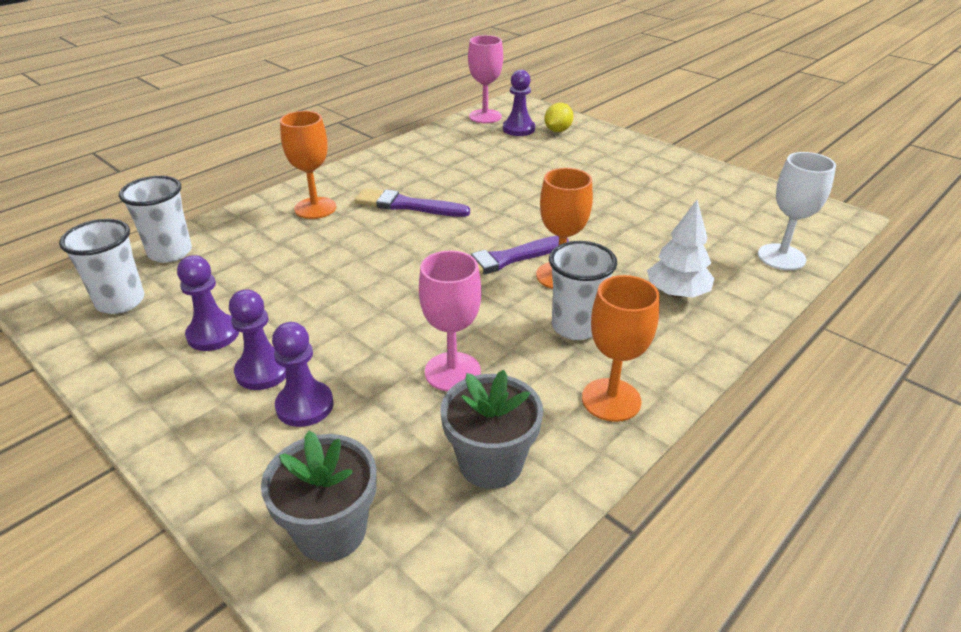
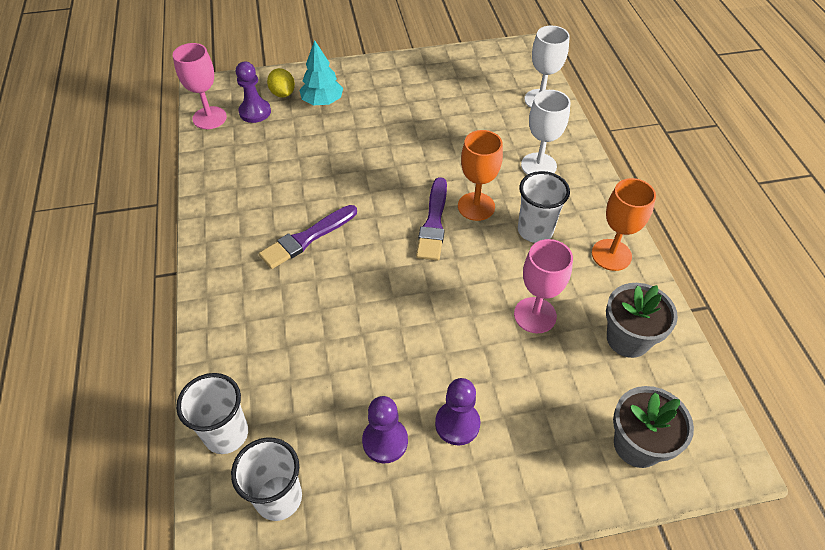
camera: 55 degrees left, 15 degrees up
purple pawn [272,322,334,427] -> none
orange goblet [280,111,336,219] -> none
white tree [647,200,714,298] -> white goblet [521,90,570,175]
none -> turquoise tree [299,40,343,105]

